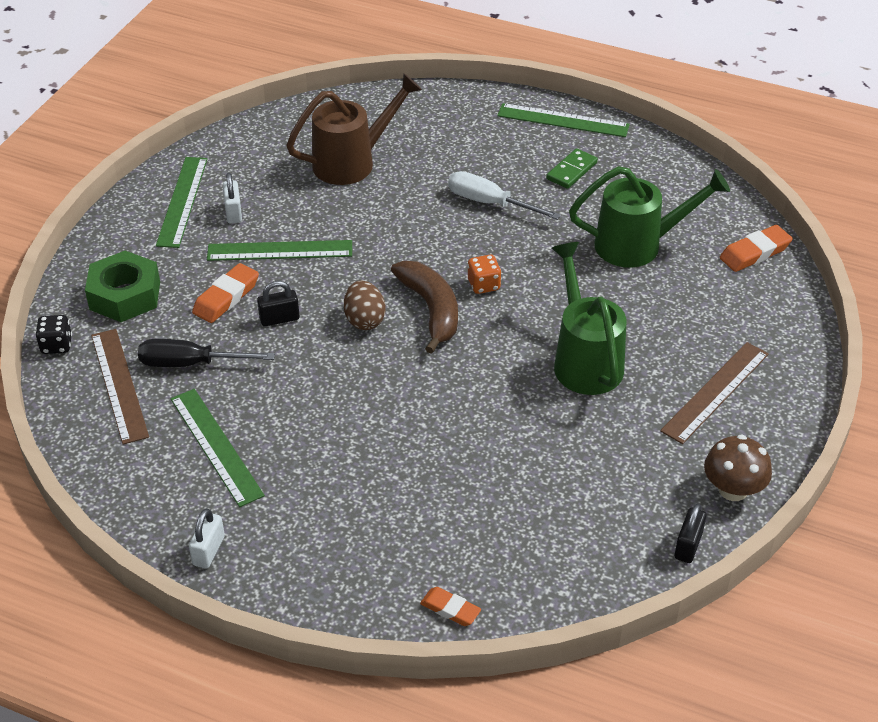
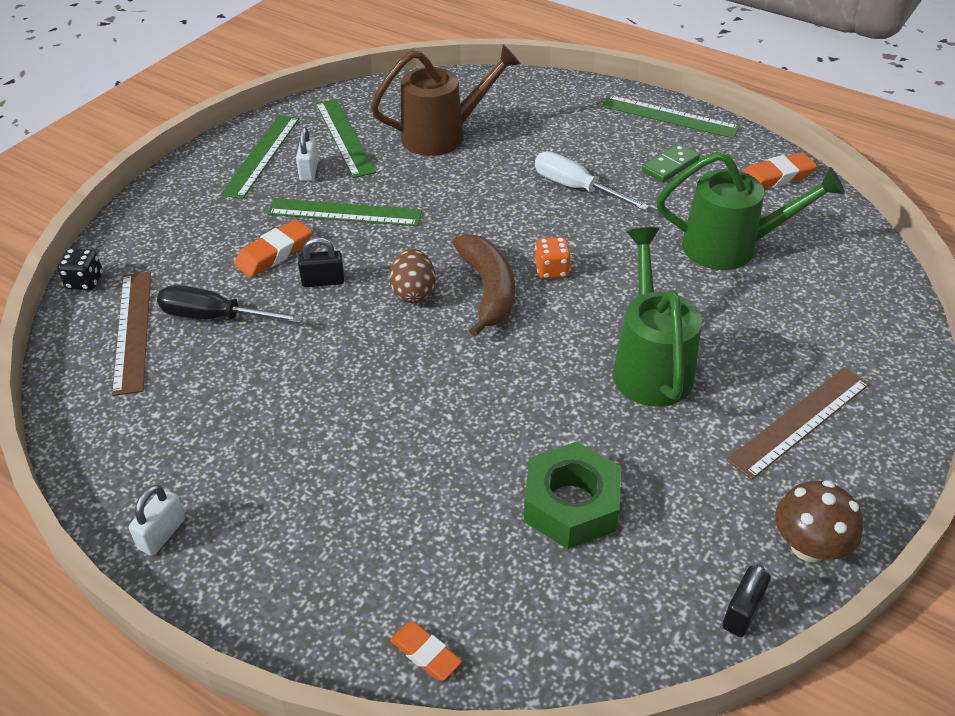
camera: 10 degrees right, 0 degrees up
green nut [85,251,160,322] -> green nut moved to [524,442,621,549]
green ruler [171,389,265,507] -> green ruler moved to [316,99,376,178]
orange eraser [720,225,793,272] -> orange eraser moved to [743,152,817,189]

